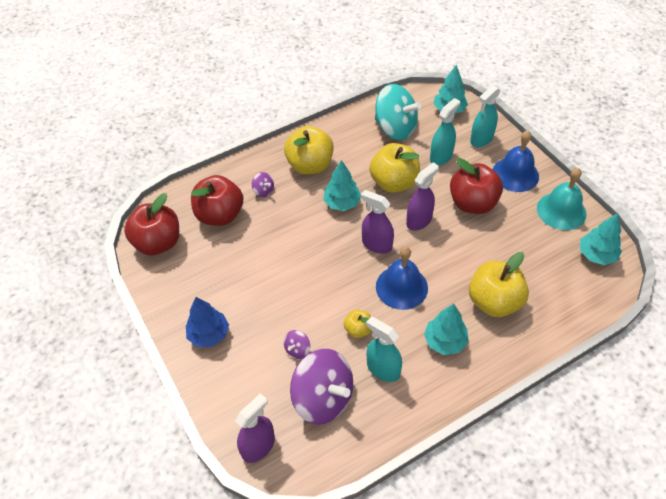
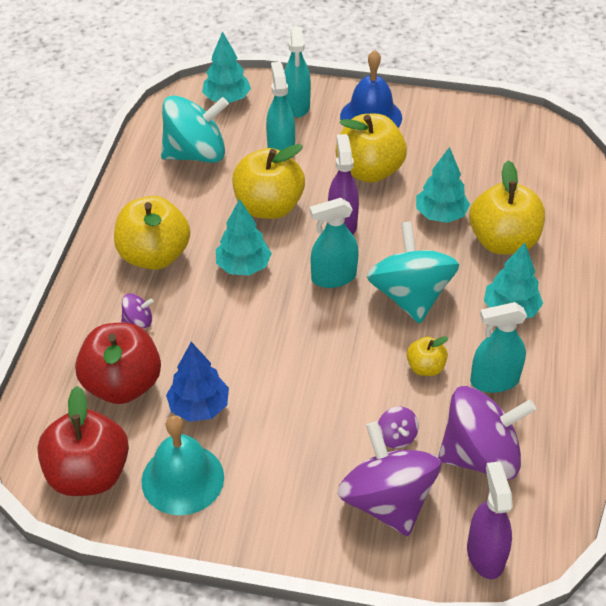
camera: 50 degrees left, 5 degrees down
blue tree [186,297,229,347] -> blue tree moved to [166,342,229,422]
purple spray bottle [361,190,394,254] -> turquoise spray bottle [310,198,359,288]
blue bell [376,247,428,310] -> turquoise spinning top [367,222,459,324]
red apple [450,158,503,214] -> yellow apple [336,114,407,183]
turquoise bell [537,168,586,230] -> turquoise bell moved to [141,416,224,515]
turquoise tree [580,213,622,265] -> turquoise tree moved to [416,147,470,223]
none -> purple spinning top [338,421,441,536]

